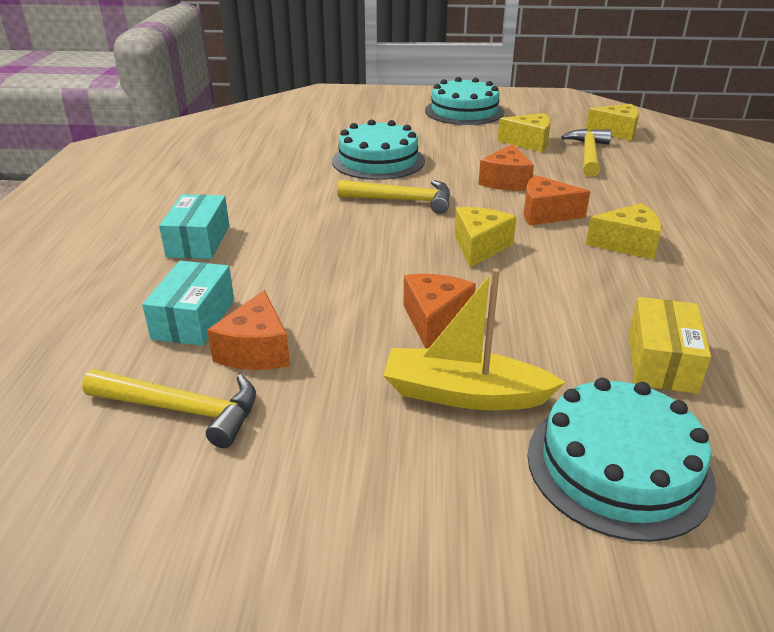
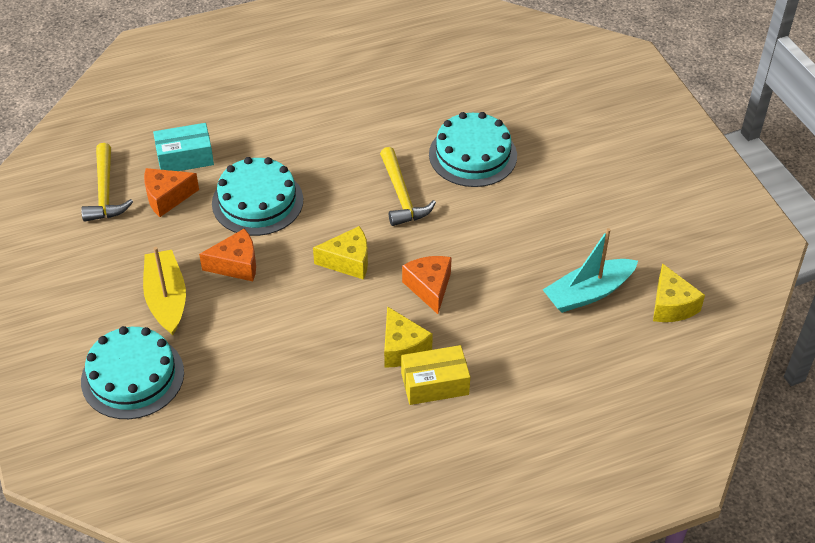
camera: 65 degrees right, 15 degrees up
turquoise box [159,194,229,259] -> none
turquoise cake [425,77,504,125] -> turquoise cake moved to [212,157,303,236]
orange cheese [478,144,534,191] -> none
yellow cheese [498,113,551,152] -> none
yellow hammer [561,129,611,177] -> turquoise boat [543,228,638,313]
yellow box [629,297,711,394] -> yellow box moved to [401,345,470,405]

